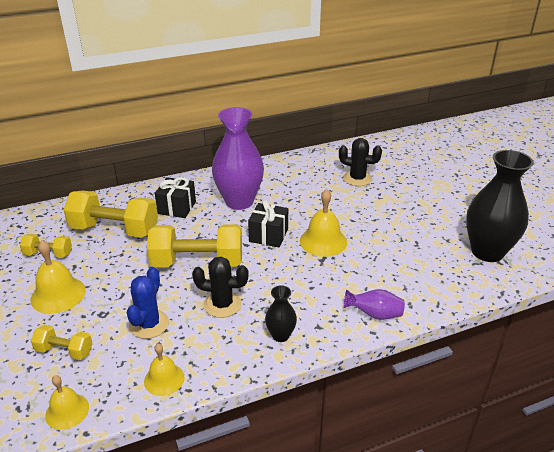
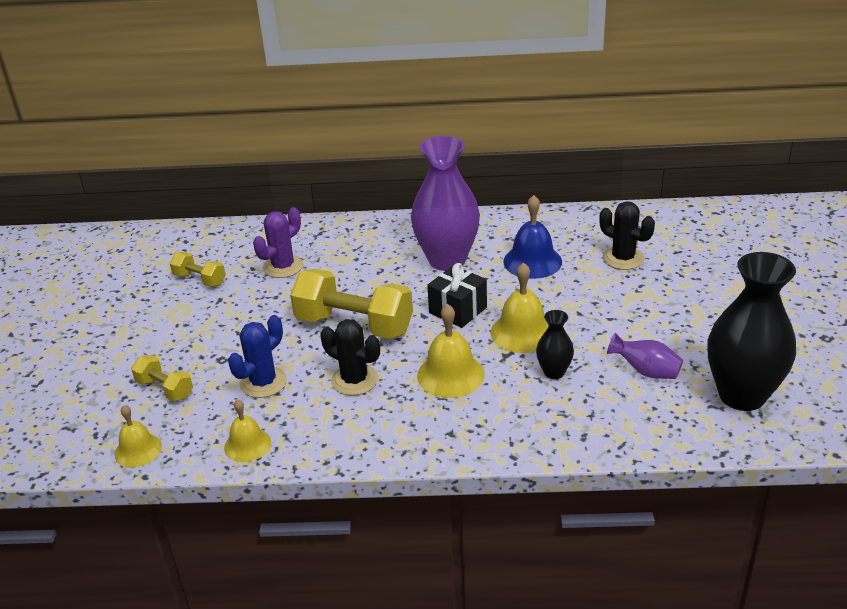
camera: 25 degrees right, 0 degrees up
yellow bell [31,240,86,314] -> yellow bell moved to [417,304,485,398]
yellow dumbbell [64,191,158,238] -> purple cactus [253,207,303,278]
black gift [155,177,196,218] -> none
black vase [265,285,297,342] -> black vase moved to [536,310,574,379]
purple vase [344,289,405,320] -> purple vase moved to [607,333,683,379]
none -> blue bell [503,195,562,279]

